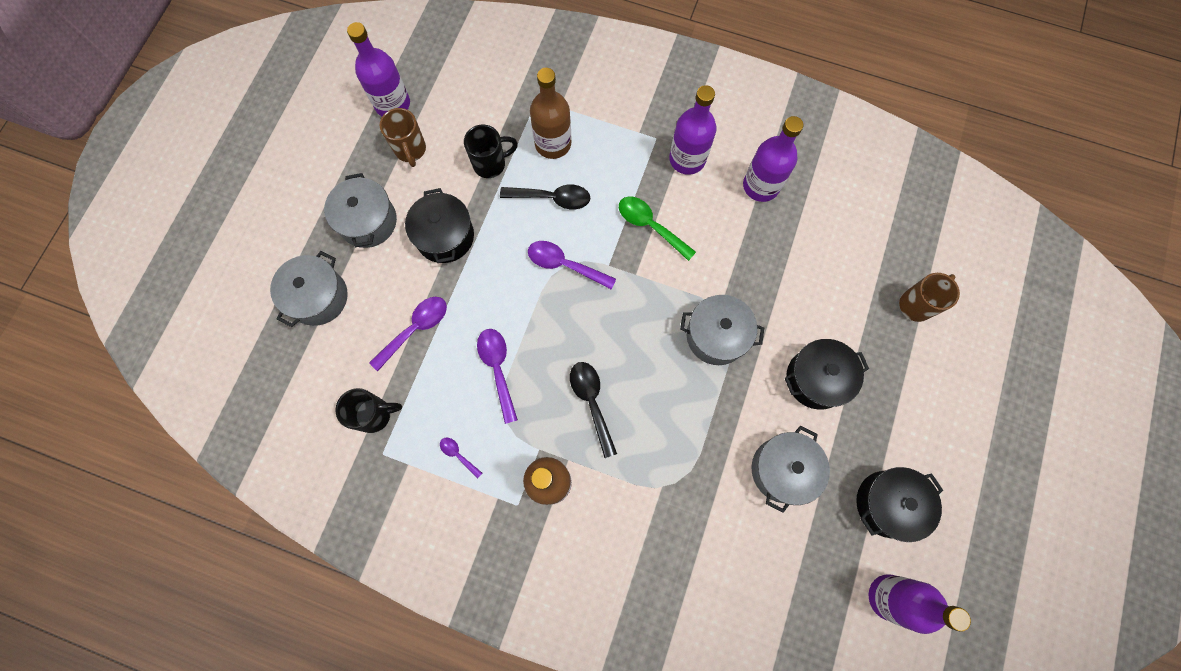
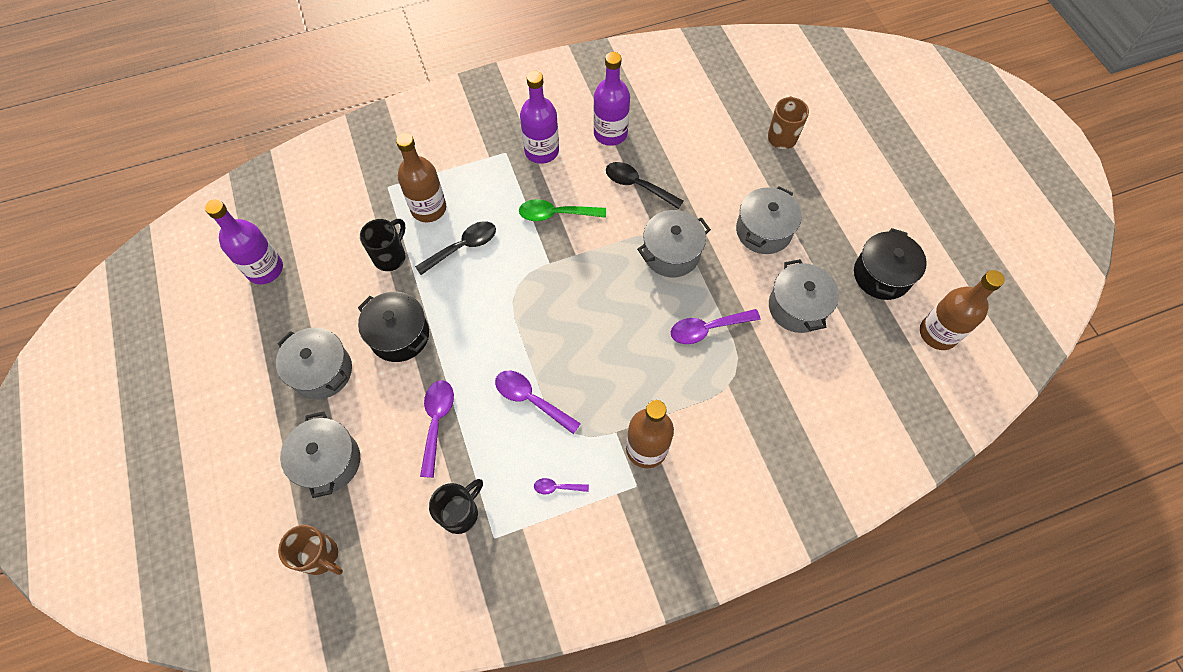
camera: 40 degrees left, 10 degrees down
brown mug [380,108,426,167] -> brown mug moved to [278,525,343,575]
purple spoon [528,241,616,290] -> purple spoon moved to [671,309,760,344]
black spoon [570,362,617,458] -> black spoon moved to [606,162,684,209]
black pot [785,339,869,410] -> grey pot [736,186,802,254]
purple bottle [869,574,971,634] -> brown bottle [920,270,1005,350]

